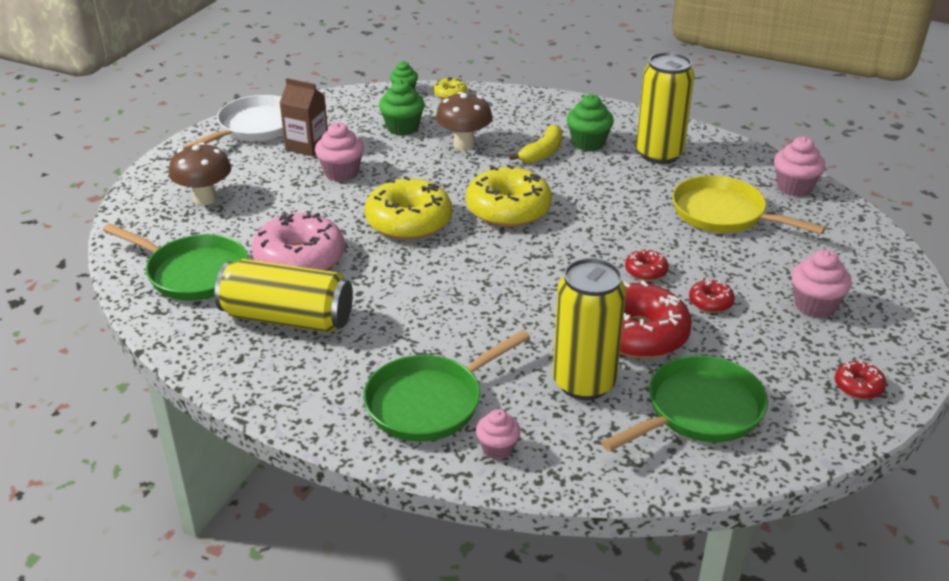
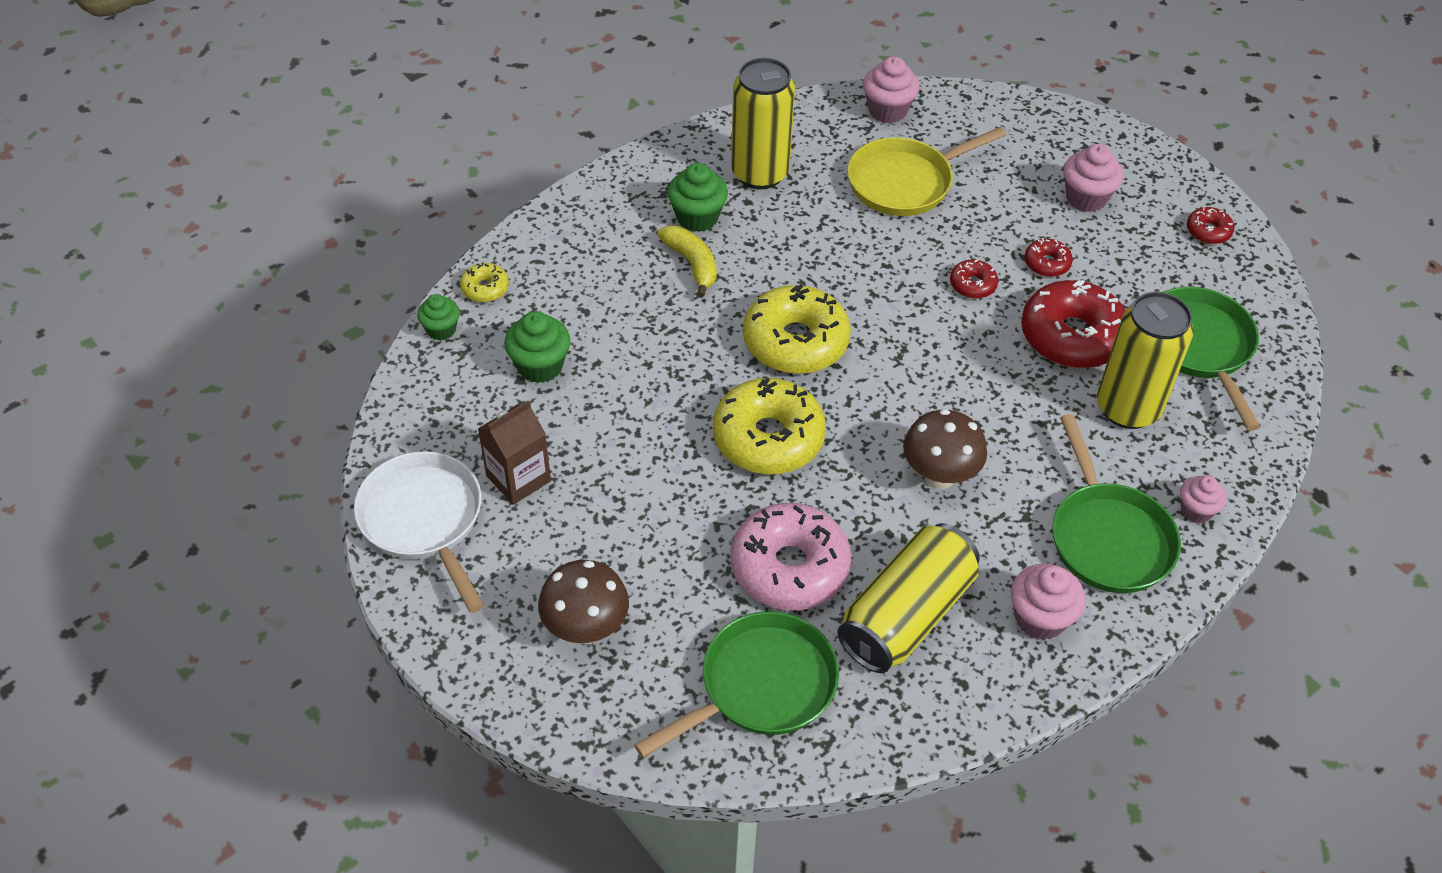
camera: 65 degrees left, 15 degrees up
pink cupcake [315,122,364,182] -> pink cupcake moved to [1011,564,1085,640]
brown mushroom [436,92,492,150] -> brown mushroom moved to [903,409,987,489]

